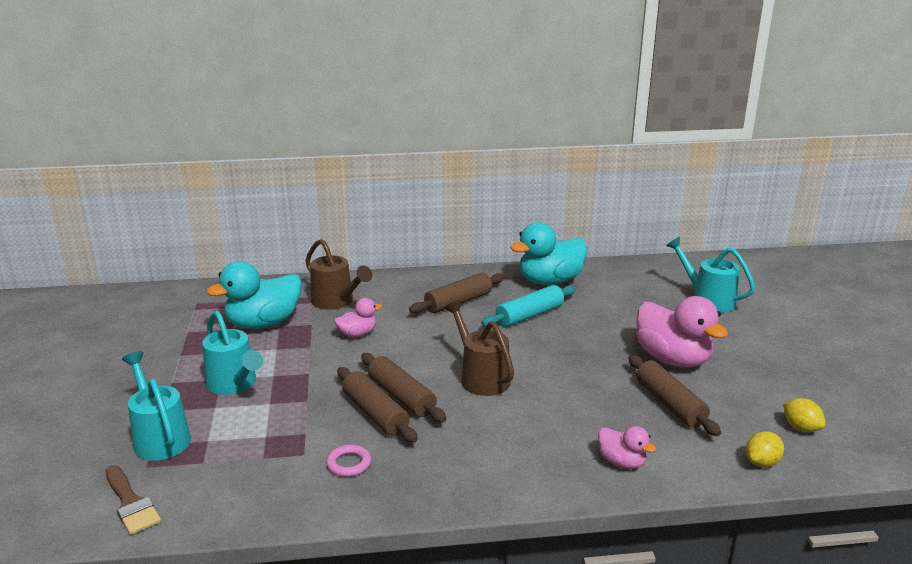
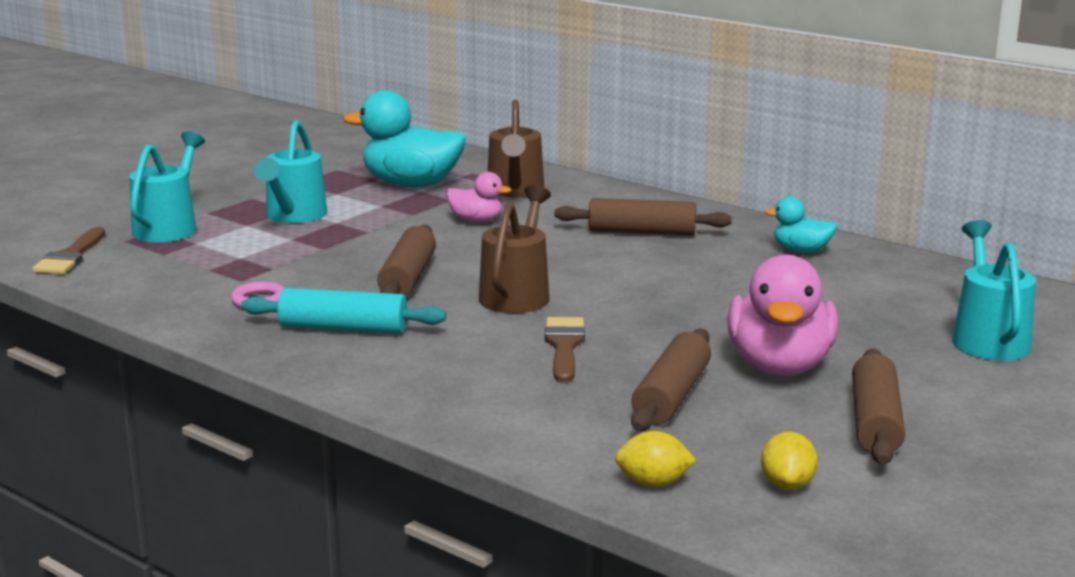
camera: 45 degrees right, 5 degrees down
brown rolling pin [337,367,418,443] -> brown rolling pin moved to [852,349,905,465]
turquoise rolling pin [481,285,576,327] -> turquoise rolling pin moved to [241,288,446,334]
turquoise duck [510,222,587,285] -> turquoise duck [764,197,837,253], size x0.51
pink duck [598,426,656,469] -> none
none -> brown brush [545,317,585,383]

